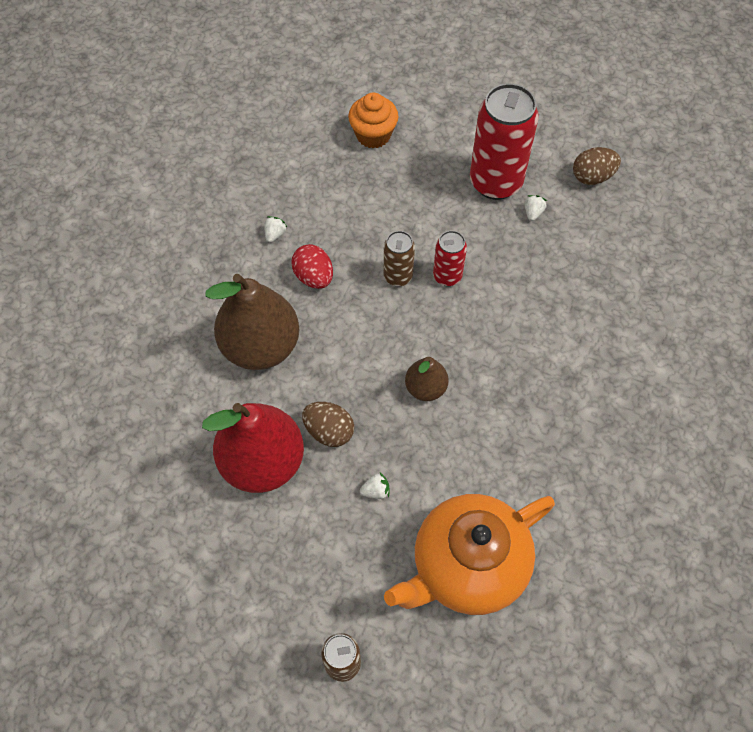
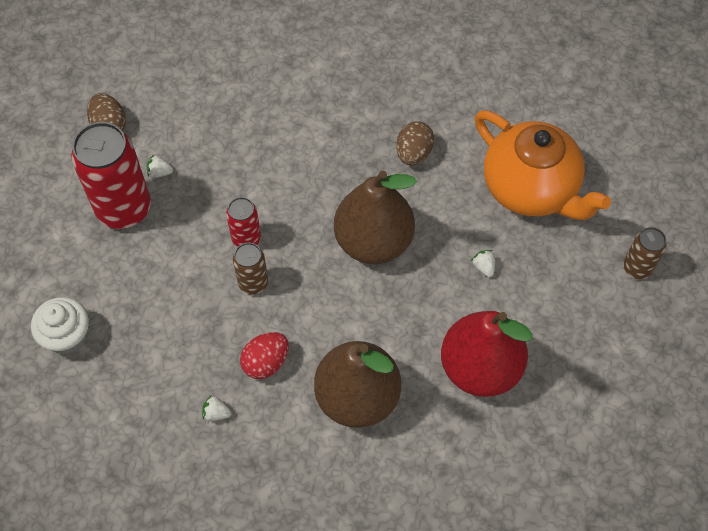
camera: 100 degrees left, 0 degrees up
brown egg [302,402,354,447] -> brown egg moved to [396,121,434,165]
orange cupcake [348,92,398,148] -> white cupcake [31,297,89,354]
brown pear [405,357,448,401] -> brown pear [334,171,417,264], size x1.96

